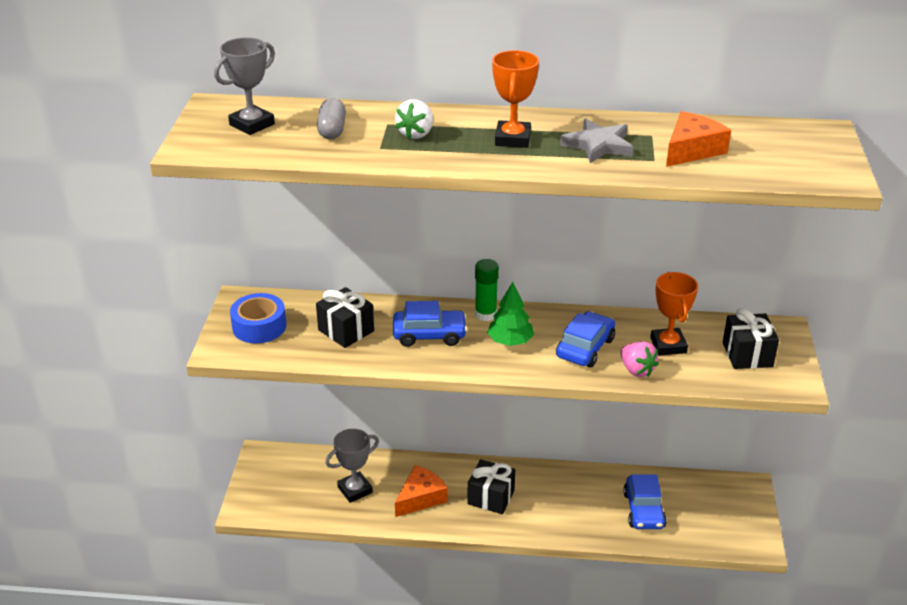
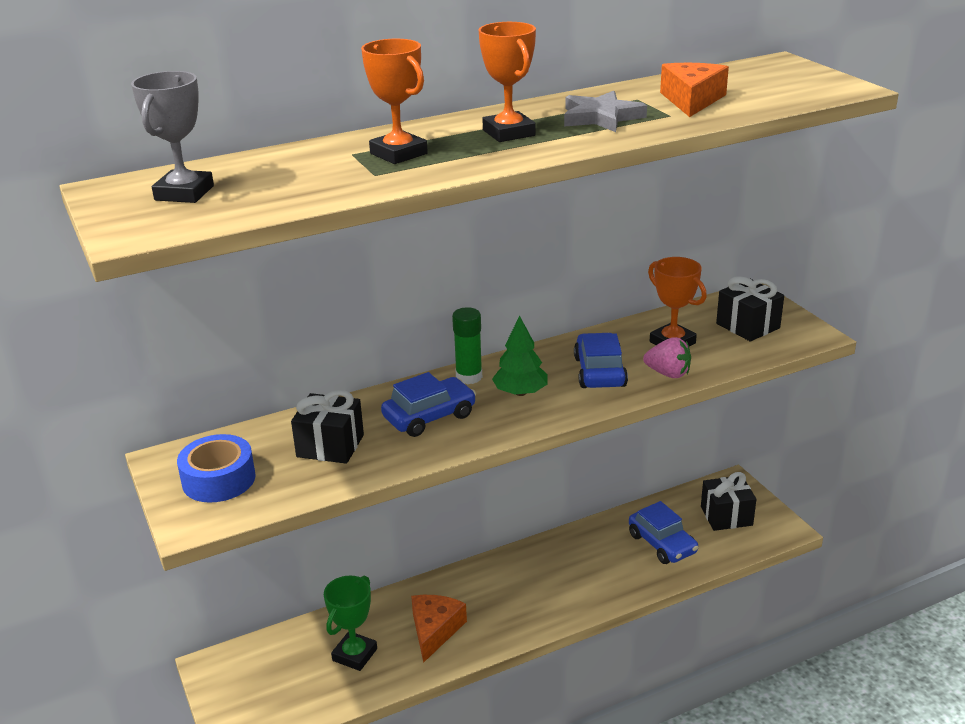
camera: 30 degrees left, 5 degrees down
grey capsule [317,98,346,139] -> none
grey trophy [325,429,379,503] -> green trophy [324,575,377,671]
white strawberry [395,99,433,139] -> orange trophy [361,39,428,164]
black gift [467,459,515,514] -> black gift moved to [701,472,756,531]

